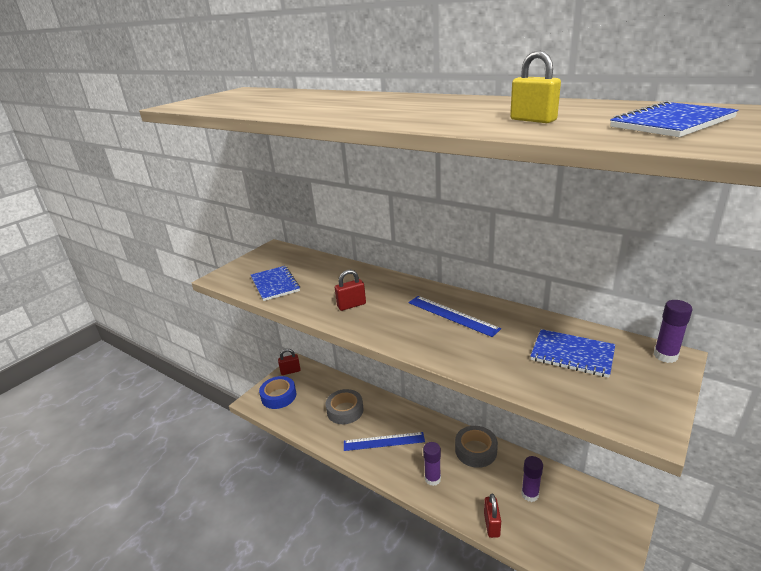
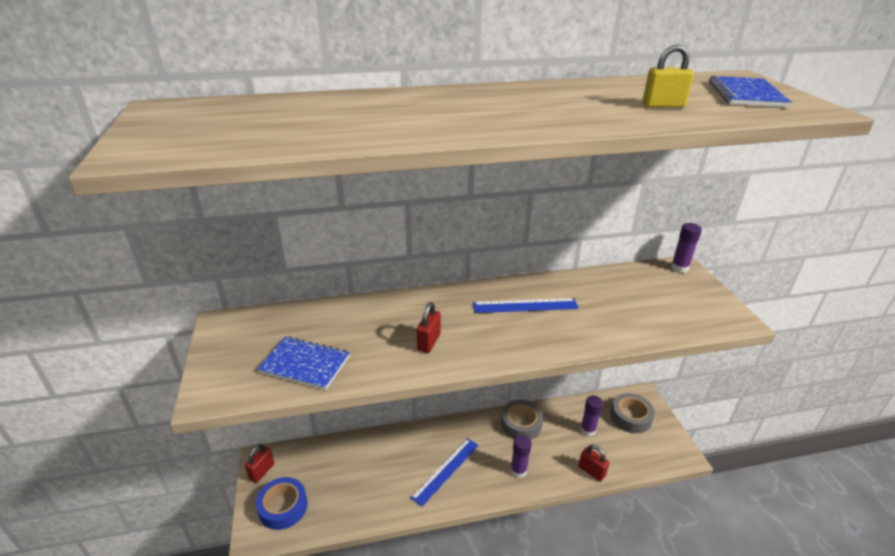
camera: 50 degrees left, 5 degrees up
grey tape [326,389,363,424] -> grey tape moved to [610,393,655,434]
blue notebook [530,329,615,378] -> none

